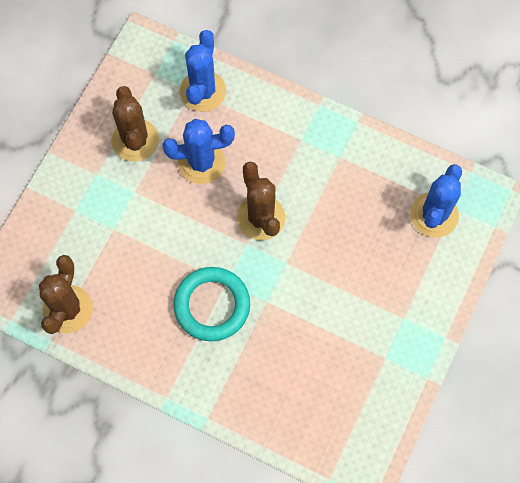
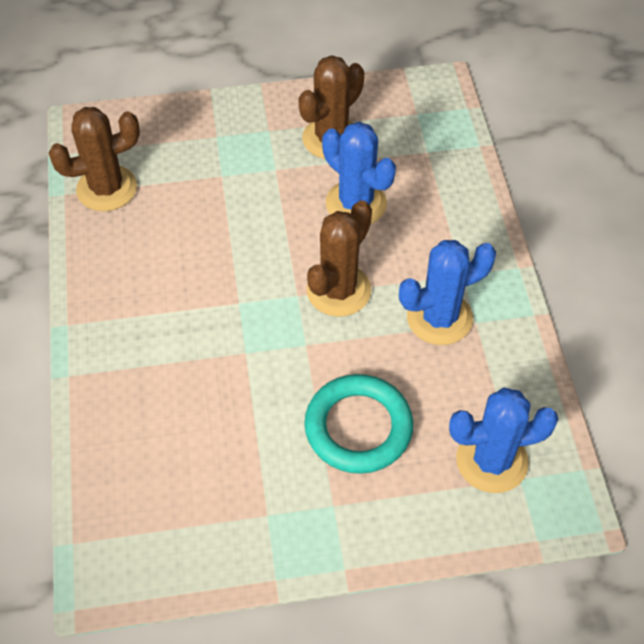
camera: 55 degrees right, 15 degrees down
turquoise ring [173,267,250,341] -> turquoise ring moved to [304,374,413,474]
blue cactus [180,30,226,112] -> blue cactus moved to [399,240,496,345]

